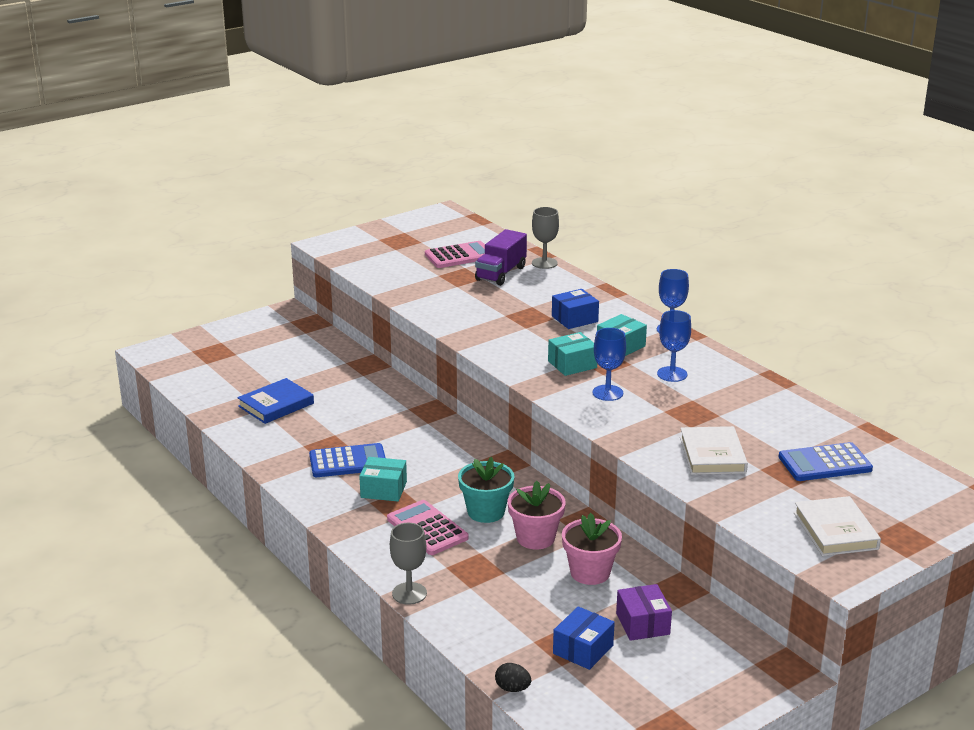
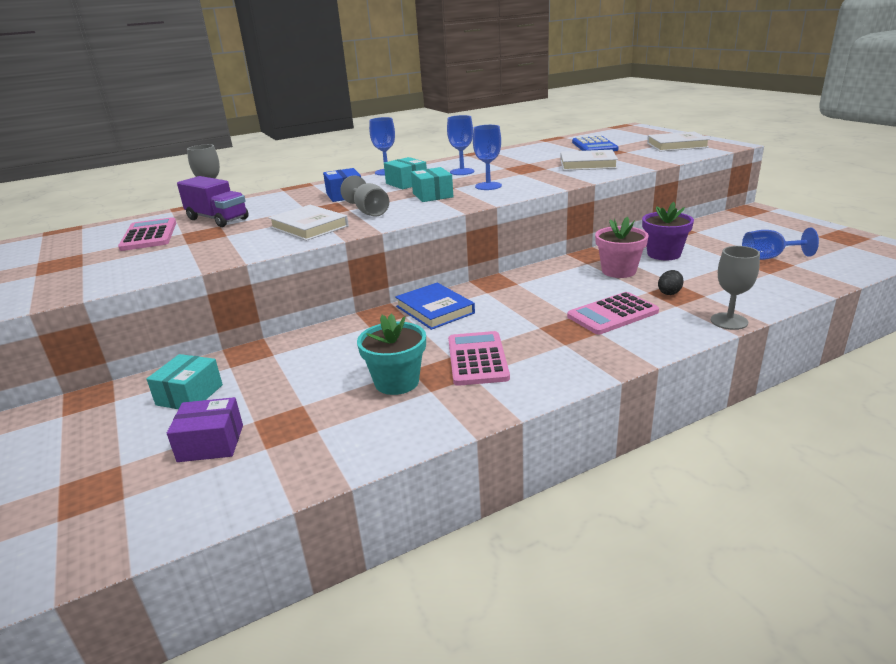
camera: 80 degrees left, 0 degrees up
blue book [237,378,314,424] -> blue book moved to [395,283,475,330]
blue calculator [309,443,386,477] -> pink calculator [448,331,510,386]
turquoise box [359,457,407,502] -> turquoise box moved to [146,354,223,409]
turquoise flower pot [458,457,514,523] -> turquoise flower pot moved to [357,314,426,395]
black egg [495,663,531,692] -> black egg moved to [658,270,684,295]
blue box [553,606,615,670] -> blue goblet [742,228,819,260]
pink flower pot [562,513,622,585] -> purple flower pot [642,202,694,260]
purple box [616,584,672,641] -> purple box moved to [167,397,243,462]
none -> white book [268,205,349,241]
none -> grey goblet [340,175,389,217]

